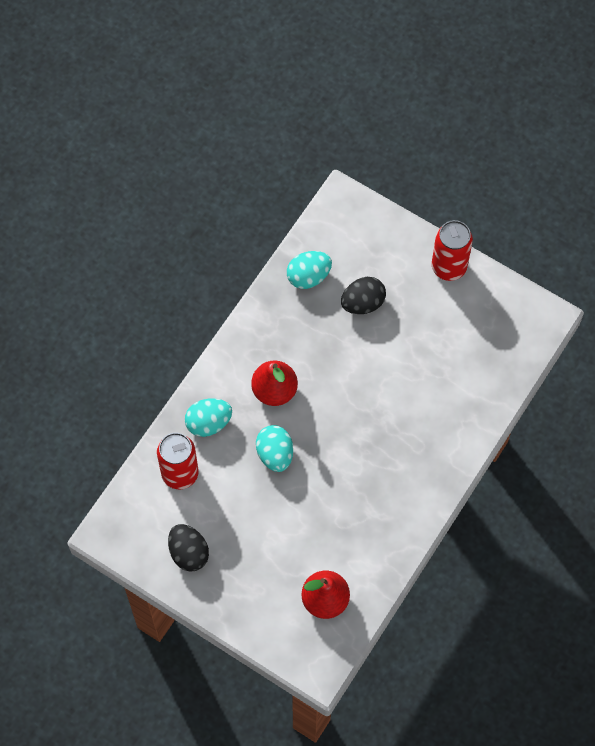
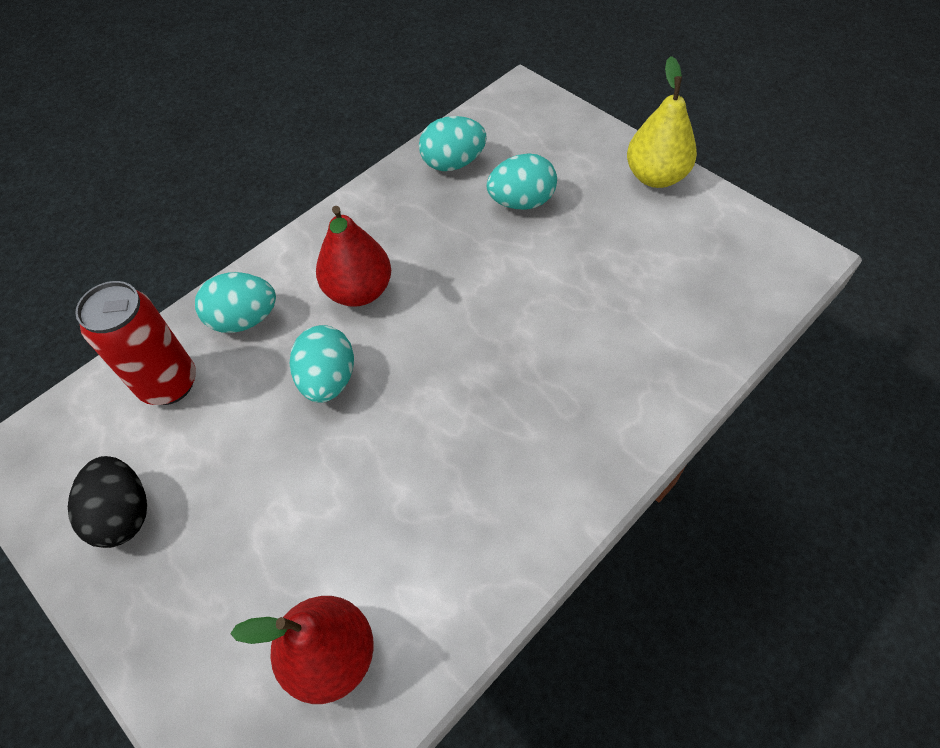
camera: 15 degrees right, 10 degrees down
black egg [341,277,386,314] -> turquoise egg [486,153,557,210]
red can [432,220,473,281] -> yellow pear [627,56,697,188]

